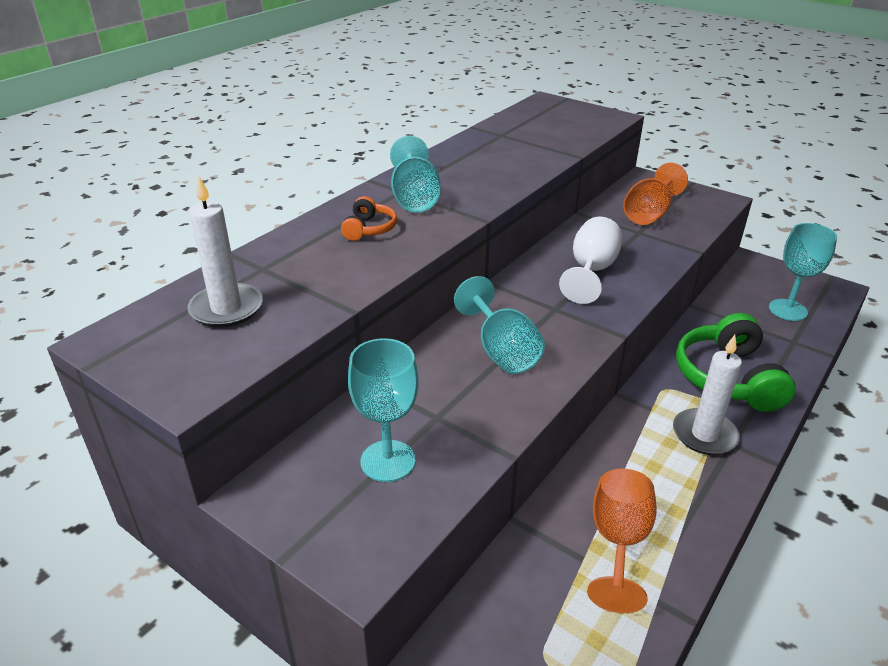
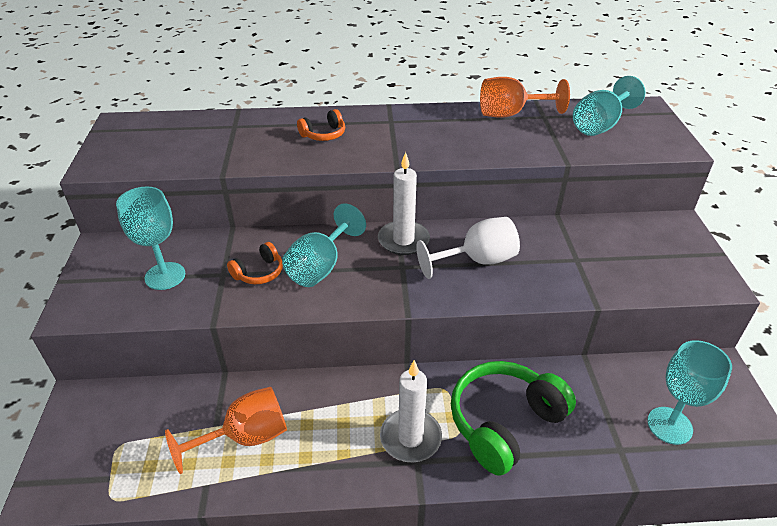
camera: 50 degrees right, 5 degrees up
white candle [187,177,263,327] -> white candle moved to [378,152,430,255]
turquoise goblet [390,136,440,213] -> turquoise goblet moved to [573,76,646,136]
orange goblet [623,163,688,225] -> orange goblet moved to [480,77,570,118]
none -> orange headphones [227,242,283,284]

